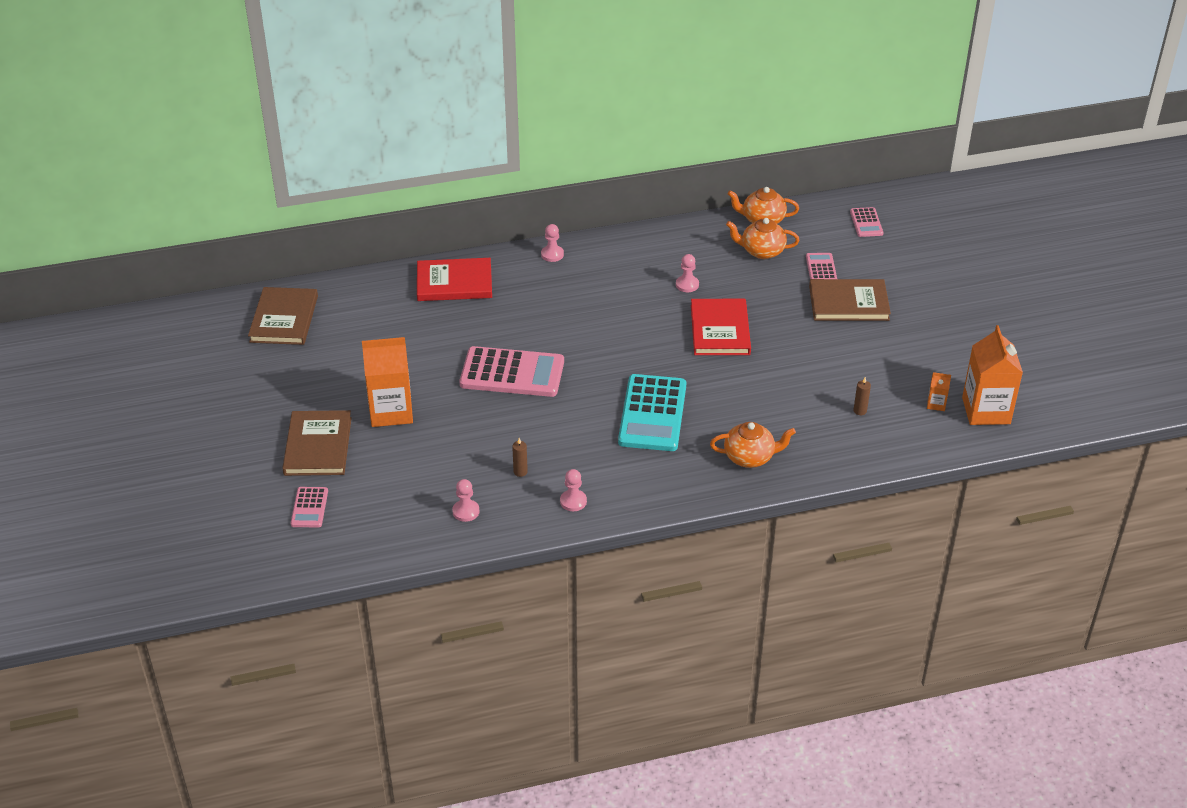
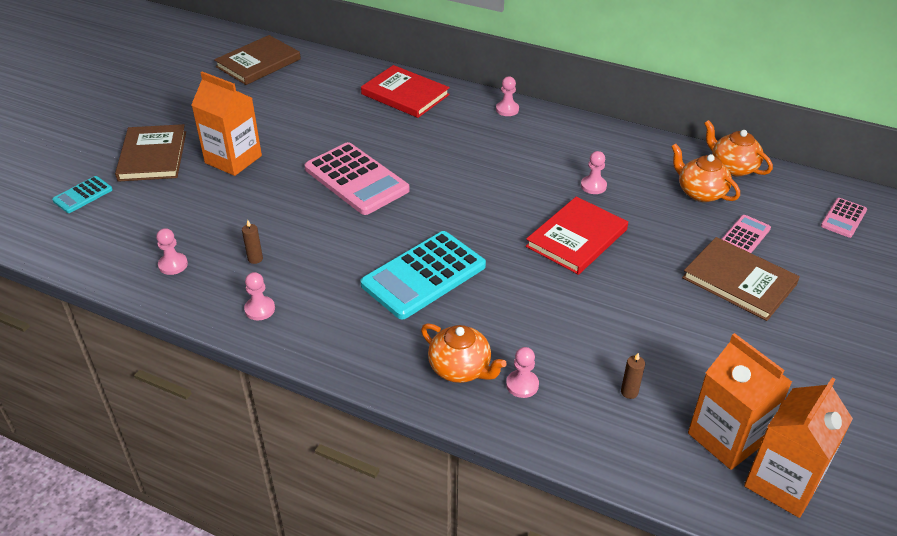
camera: 40 degrees right, 0 degrees up
brown book [282,410,352,476] -> brown book turned 45 degrees counterclockwise [115,124,186,182]
pink calculator [291,487,328,528] -> turquoise calculator [52,176,113,213]
orange carton [927,372,951,411] -> orange carton [688,333,792,470], size x2.31
none -> pink pawn [506,347,539,398]

